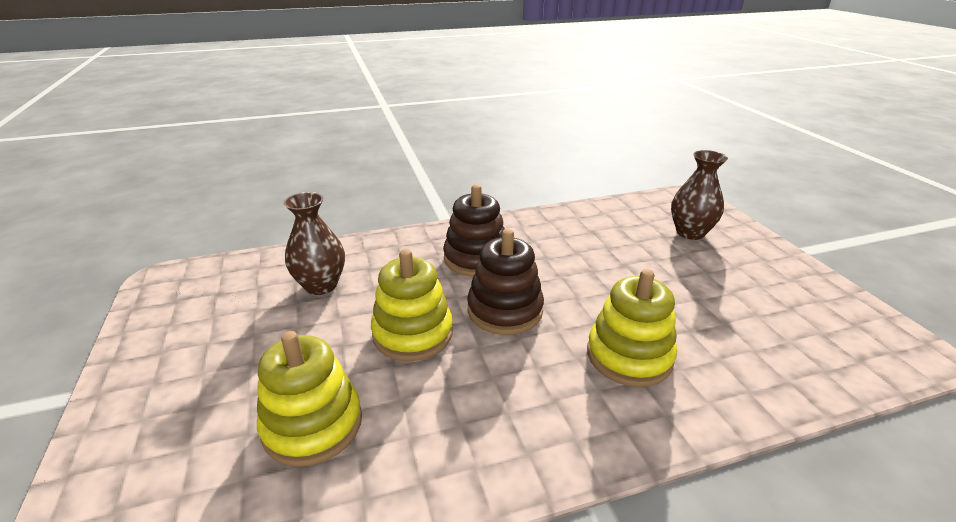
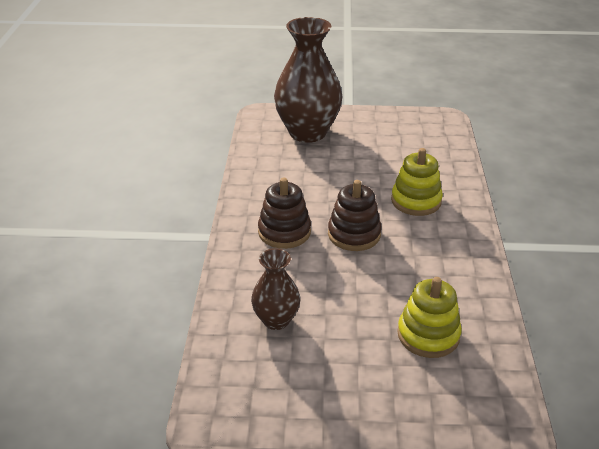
camera: 70 degrees left, 5 degrees up
yellow stacking toy [371,249,453,361] -> none
brown vase [671,150,728,240] -> brown vase [274,17,343,143], size x1.90

